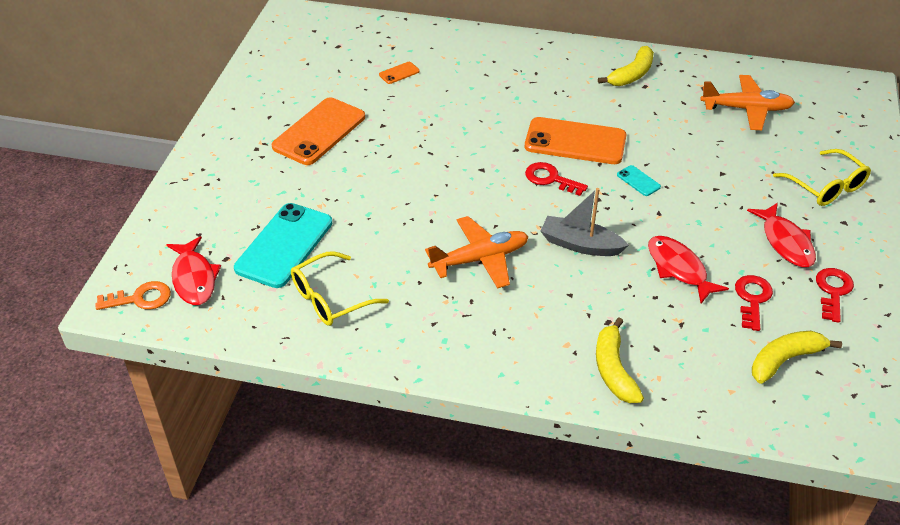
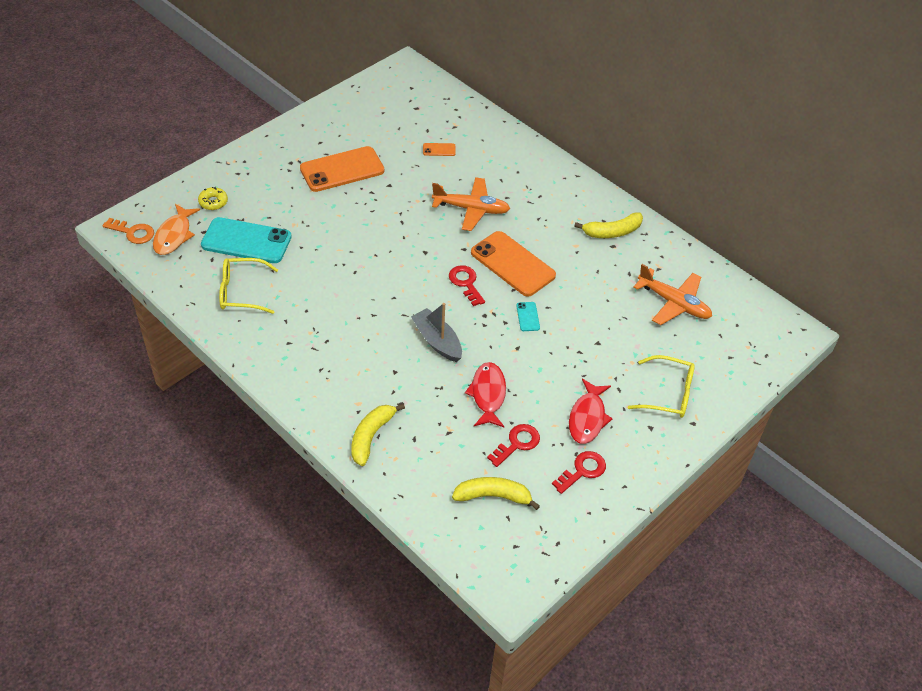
camera: 30 degrees right, 5 degrees up
red fish [166,236,221,305] -> orange fish [153,204,200,255]
turquoise phone [234,203,332,288] -> turquoise phone turned 45 degrees clockwise [201,217,292,263]
orange plane [425,216,529,289] -> orange plane moved to [432,177,510,231]
yellow glasses [773,149,871,206] -> yellow glasses turned 75 degrees counterclockwise [628,355,695,418]
none -> yellow donut [198,187,228,210]

